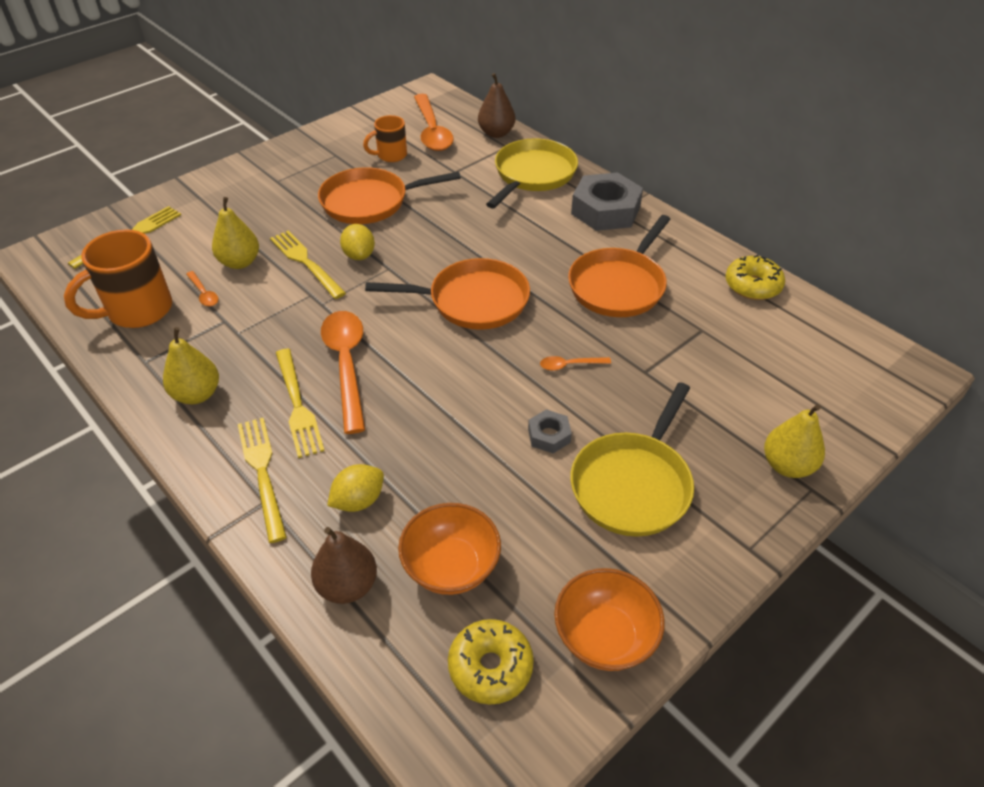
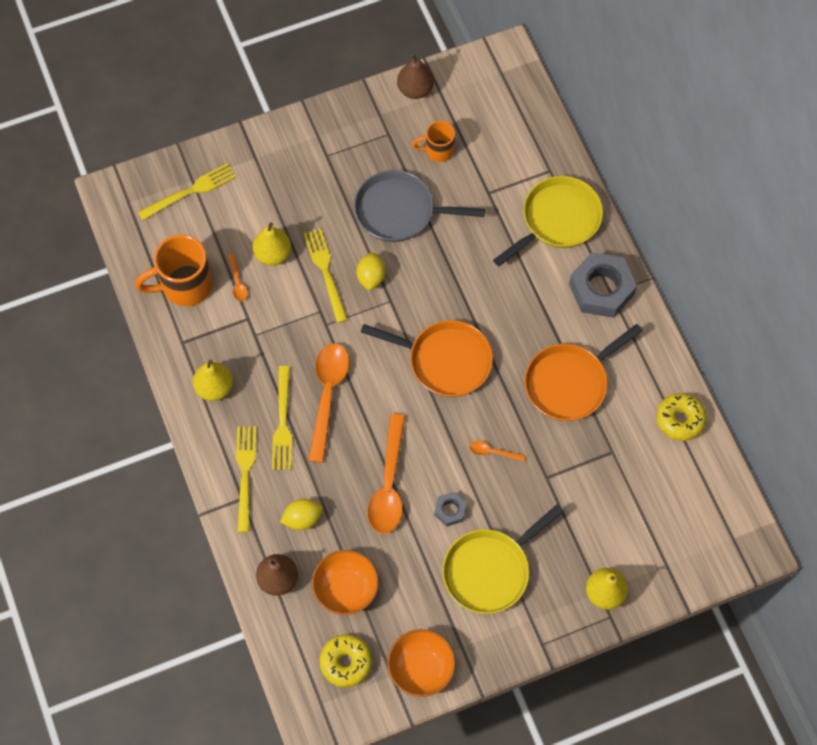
camera: 20 degrees right, 20 degrees up
orange pan [318,167,461,224] -> grey pan [354,170,485,242]
orange spoon [414,94,454,151] -> orange spoon moved to [368,414,405,534]
brown pear [478,73,515,138] -> brown pear moved to [397,54,434,99]

